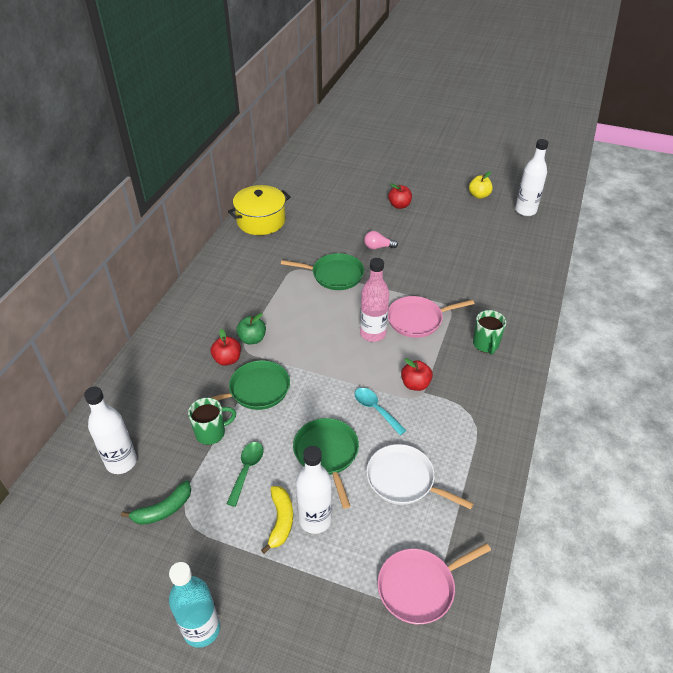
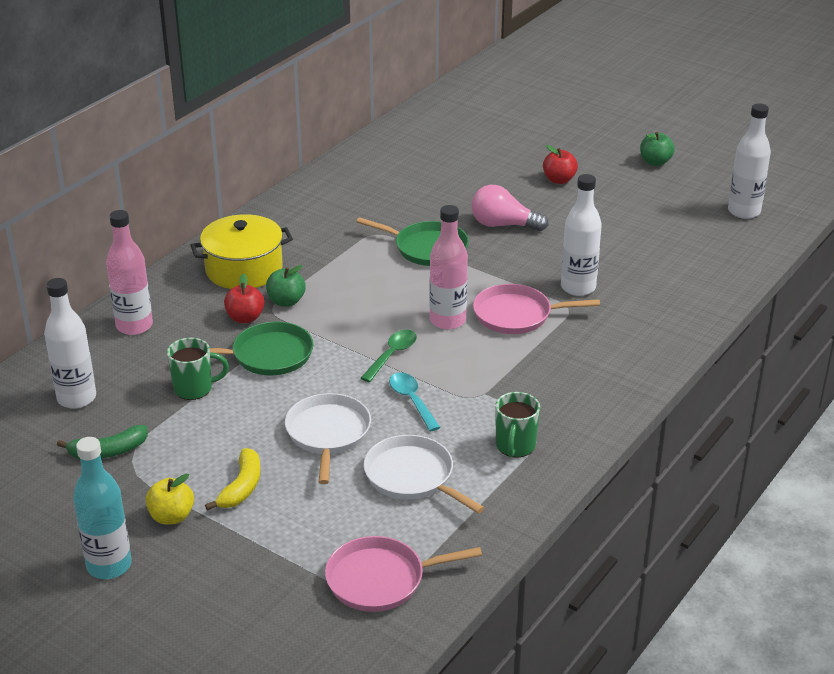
camera: 15 degrees right, 10 degrees down
green spoon [227,442,263,507] -> green spoon moved to [361,330,417,382]
yellow pot [228,185,290,235] -> yellow pot moved to [190,214,293,289]
green pan [293,418,359,509] -> white pan [285,393,371,484]
white bottle [296,446,332,534] -> white bottle moved to [561,174,602,296]
pink light bulb [364,231,398,249] -> pink light bulb [471,185,548,231], size x1.59
red apple [401,358,433,391] -> none
yellow apple [469,171,493,199] -> yellow apple moved to [146,474,194,524]
green mug [473,310,506,354] -> green mug moved to [495,392,540,458]
none -> pink bottle [106,210,153,335]
none -> green apple [640,132,675,166]

